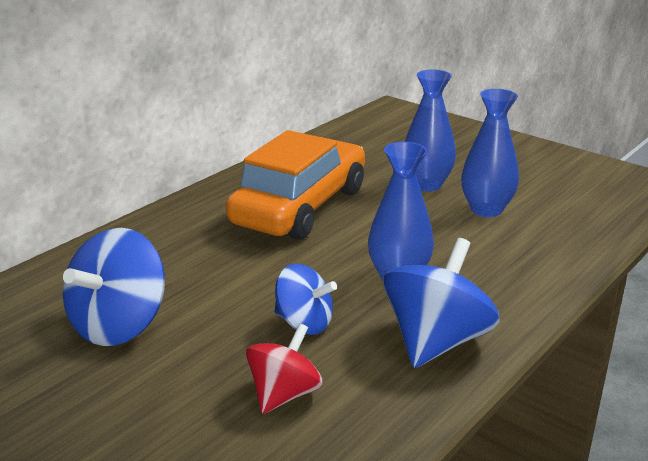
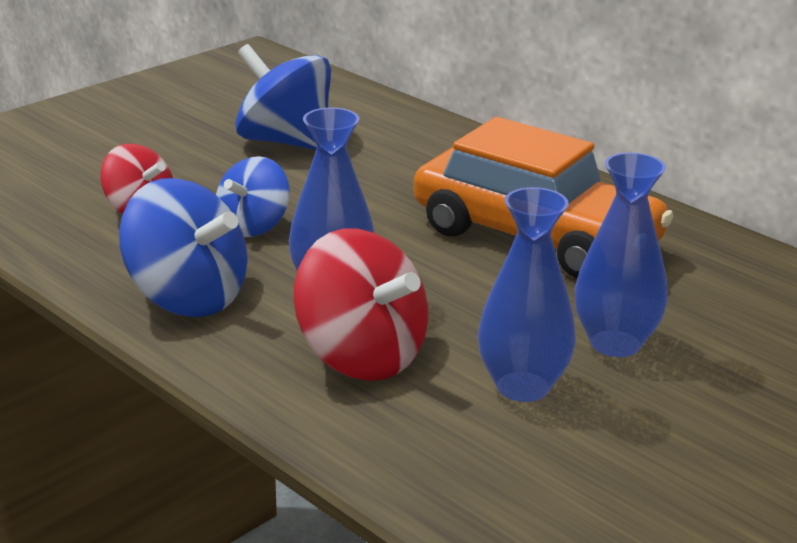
camera: 95 degrees right, 0 degrees up
none -> red spinning top [293,228,428,381]

